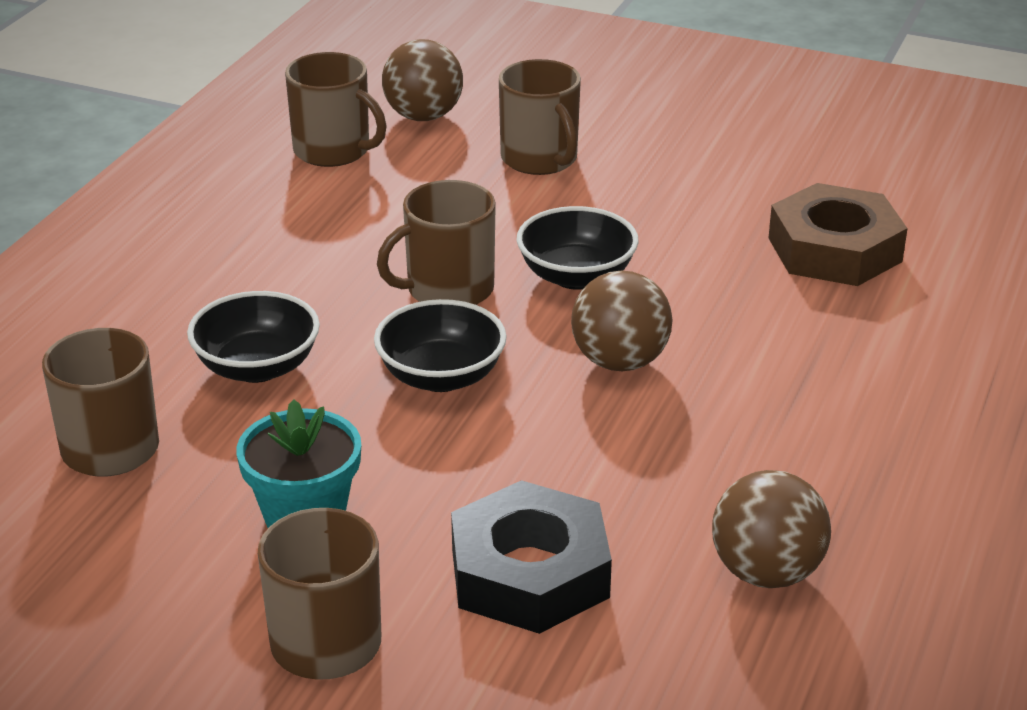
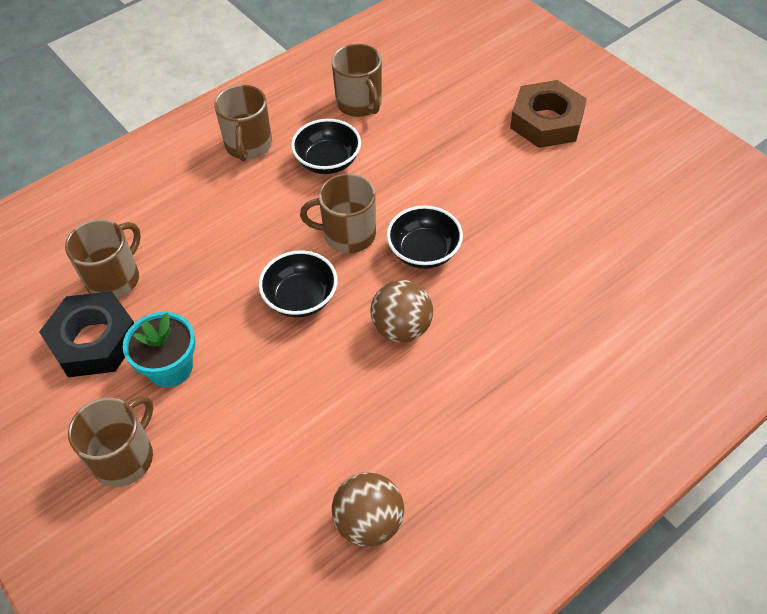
camera: 30 degrees right, 20 degrees up
black bowl [187,291,320,383] -> black bowl moved to [291,119,361,174]
brown ball [382,39,463,121] -> none
black nut [451,480,612,634] -> black nut moved to [39,291,134,377]
brown mug [499,59,581,175] -> brown mug moved to [214,85,272,161]
brown nut [768,183,907,286] -> brown nut moved to [510,80,587,148]

